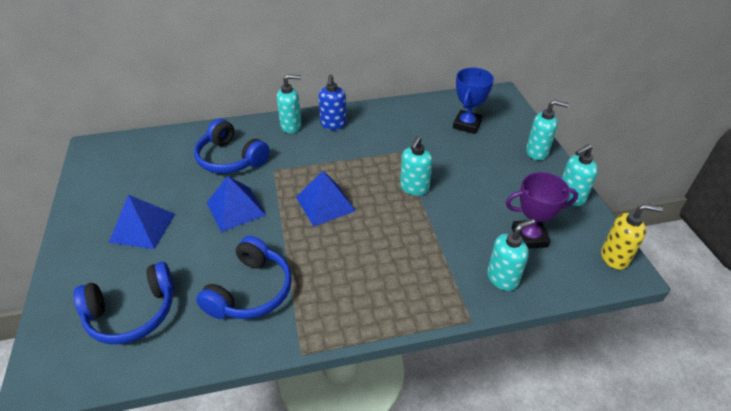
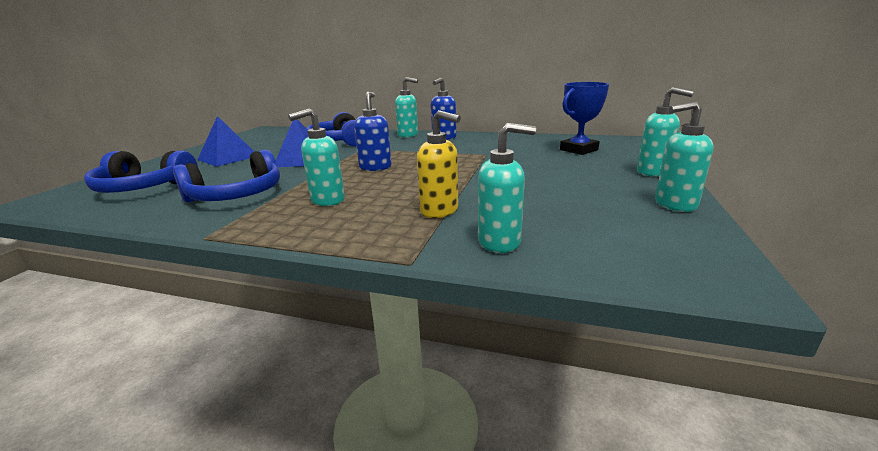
camera: 30 degrees right, 20 degrees down
blue pyramid [296,171,356,227] -> blue soap dispenser [354,92,392,171]
turquoise soap dispenser [400,136,433,195] -> turquoise soap dispenser moved to [288,108,345,206]
purple trophy [505,172,578,249] -> none
yellow soap dispenser [601,204,663,270] -> yellow soap dispenser moved to [417,110,461,218]

